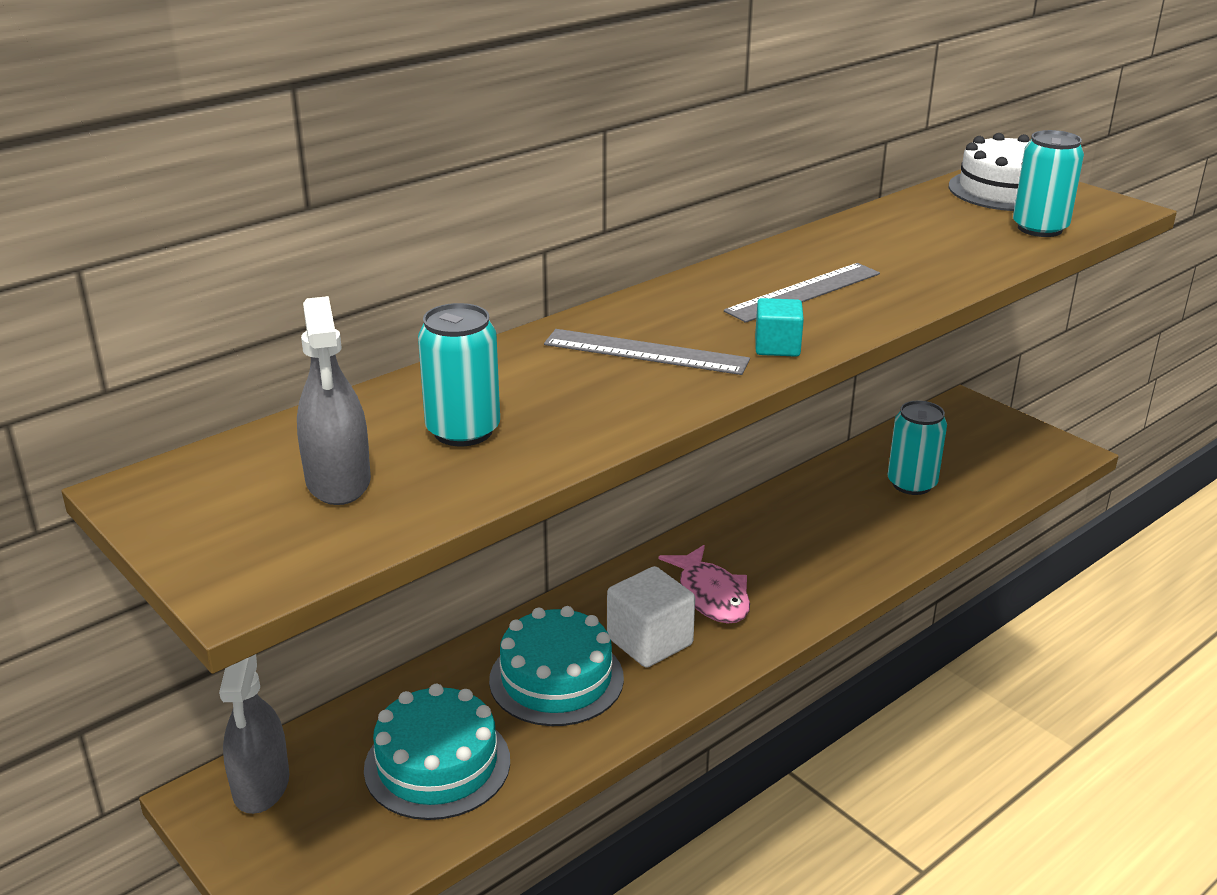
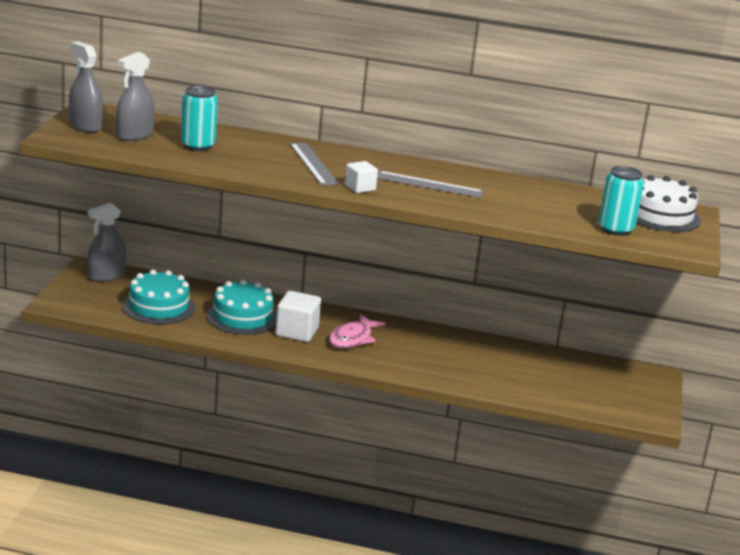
camera: 50 degrees right, 5 degrees down
turquoise cube [755,298,804,357] -> white cube [345,161,378,193]
turquoise can [887,401,947,495] -> none
none -> grey spray bottle [69,41,103,133]

